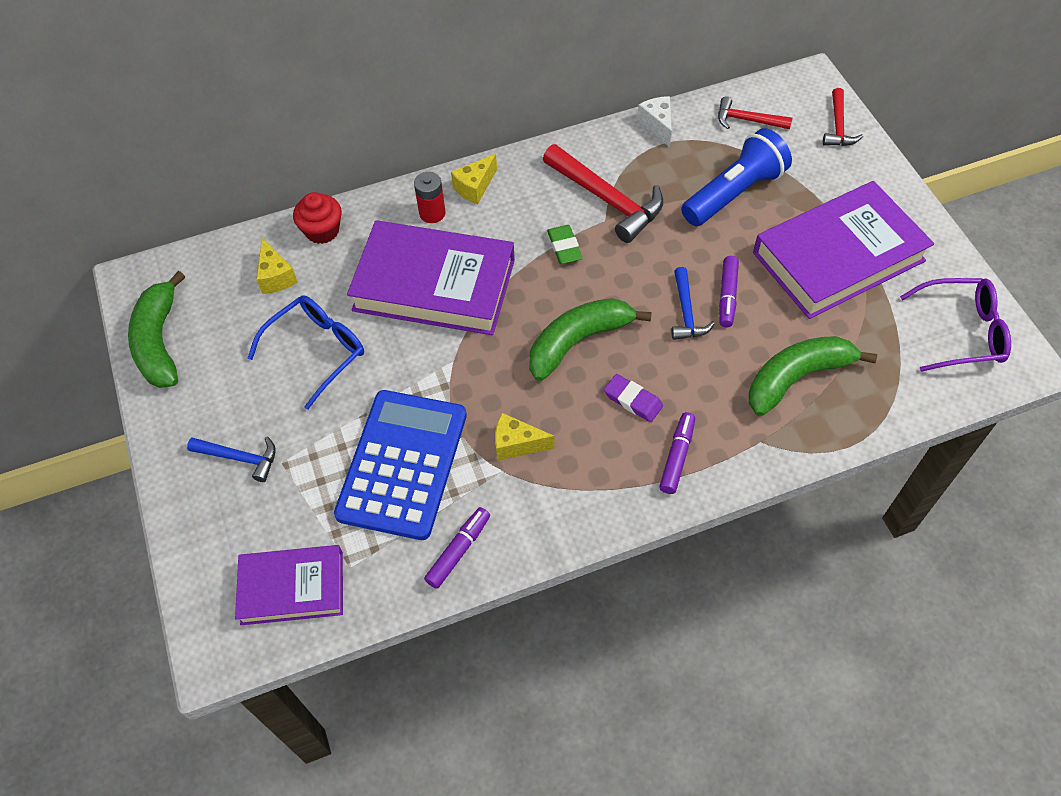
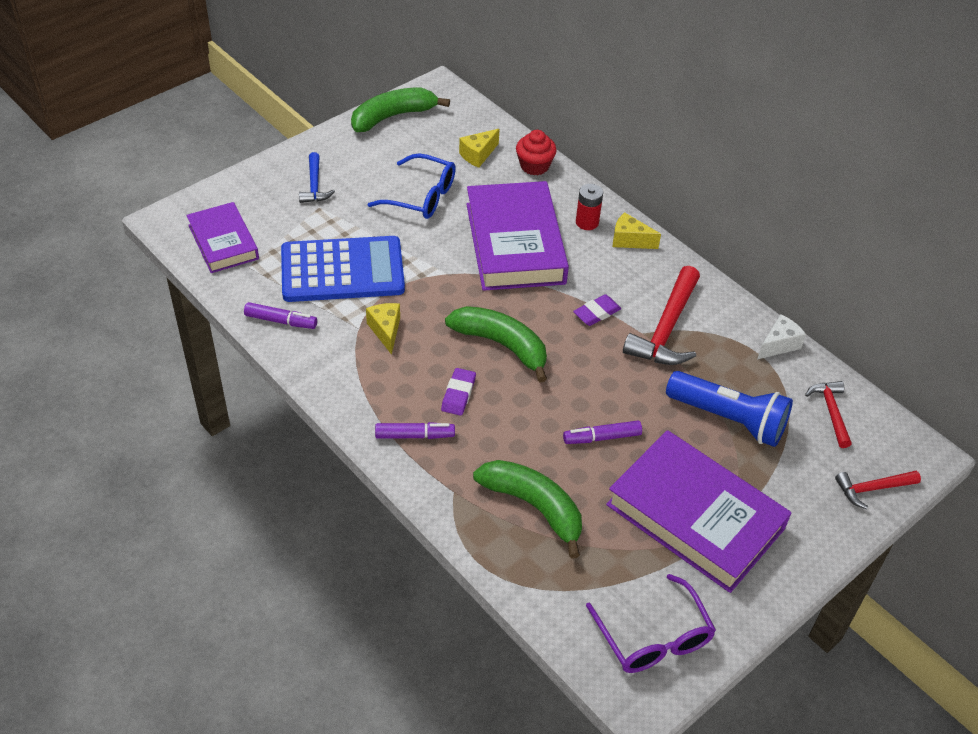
camera: 65 degrees right, 10 degrees down
green eraser [547,225,583,264] -> purple eraser [573,294,621,326]
blue hammer [671,267,715,340] -> none

